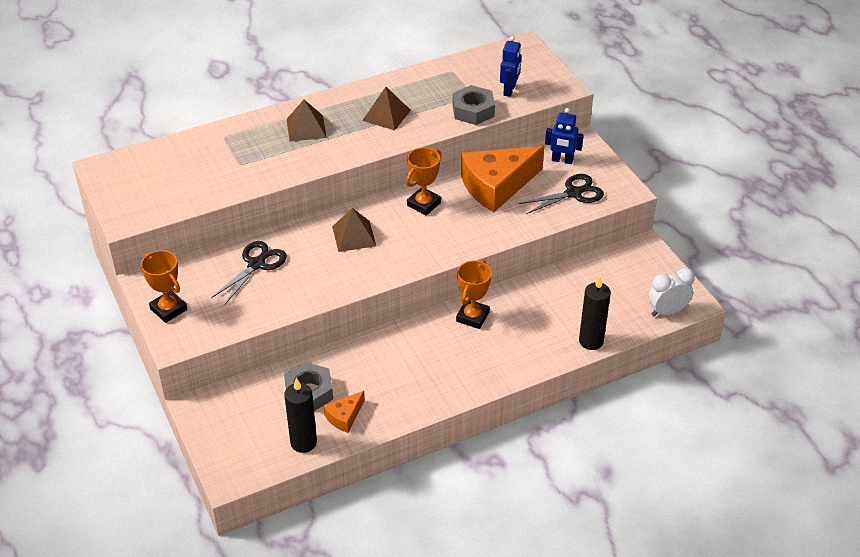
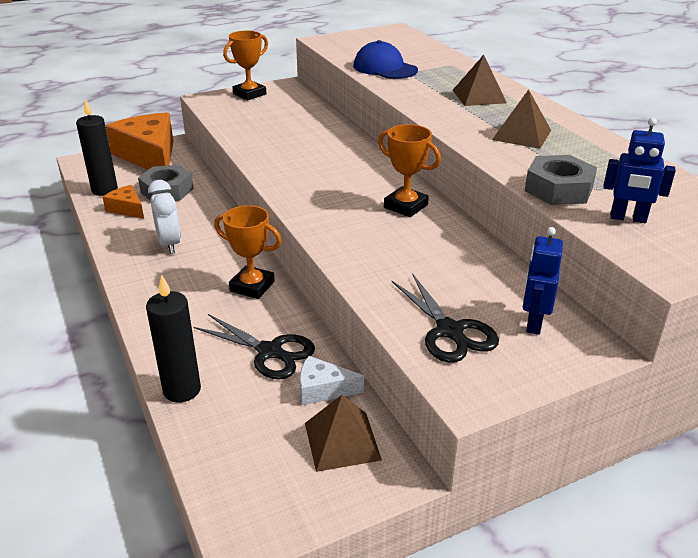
camera: 90 degrees right, 10 degrees down
black scissors [211,241,287,304] -> black scissors moved to [194,314,315,380]
brown pyramid [332,208,376,252] -> brown pyramid moved to [305,395,382,472]
orange cheese [461,146,544,212] -> orange cheese moved to [106,112,173,170]
white clock [649,268,695,316] -> white clock moved to [148,180,181,254]
none -> white cheese [300,356,364,405]
none -> blue cap [353,40,418,79]

